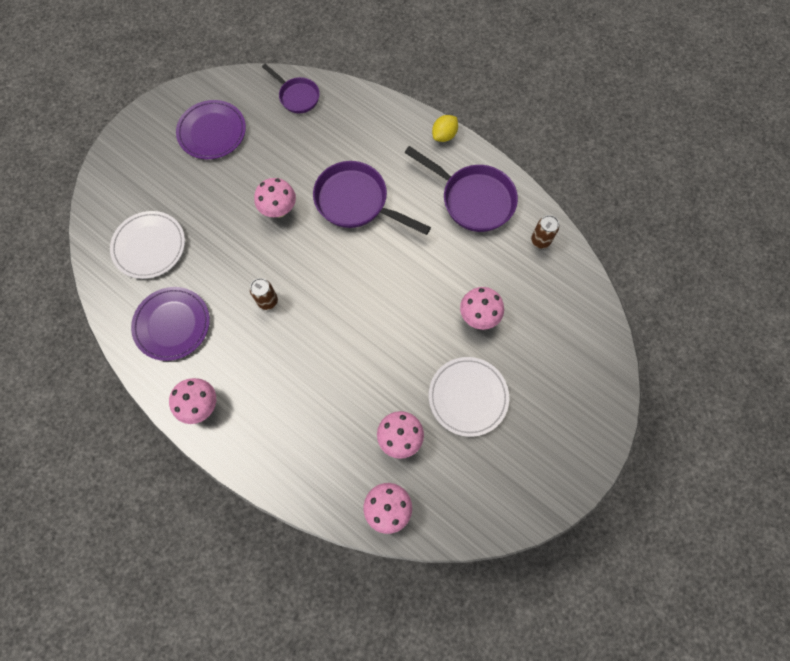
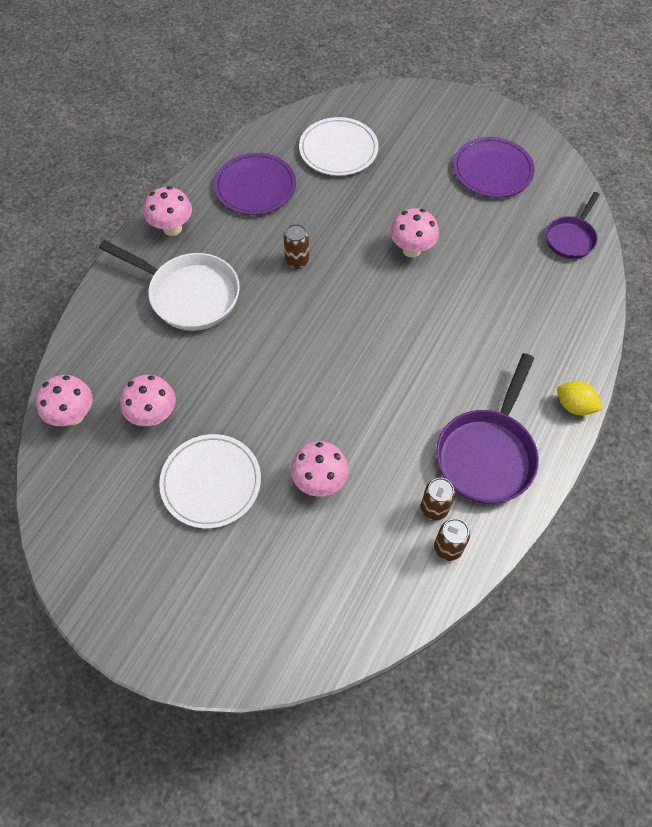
camera: 80 degrees right, 10 degrees down
purple pan [313,161,431,235] -> none
none -> white pan [99,240,240,331]
none -> brown can [421,478,455,521]

